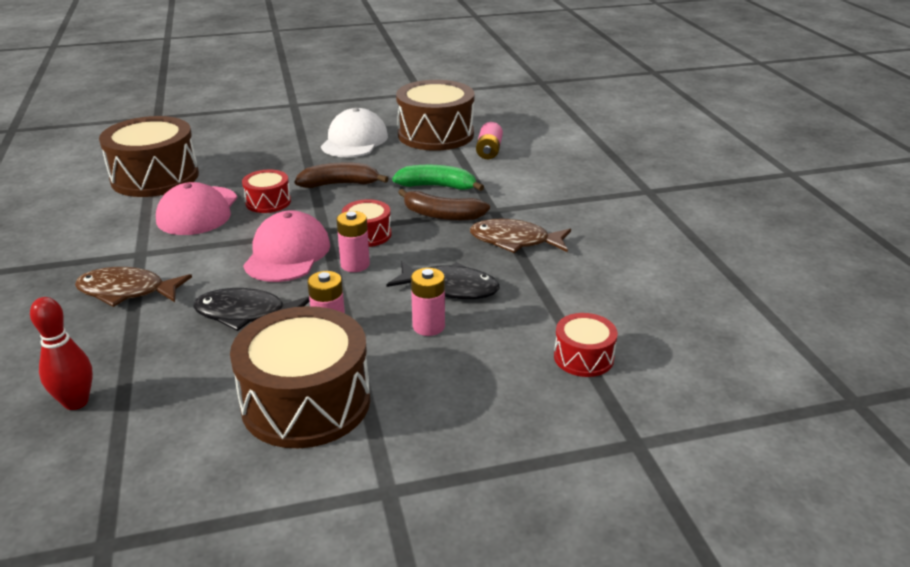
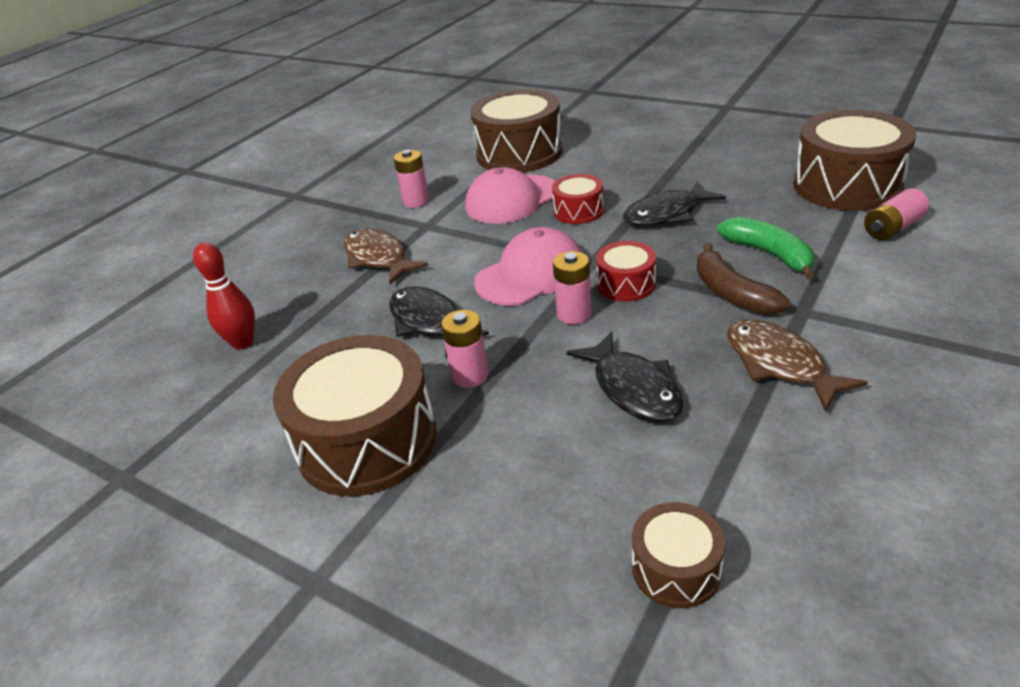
camera: 50 degrees right, 5 degrees up
brown banana [295,162,389,188] -> black fish [623,181,726,227]
white cap [321,108,388,157] -> none
pink battery [411,268,445,336] -> pink battery moved to [394,150,429,208]
red drum [554,313,618,377] -> brown drum [632,502,725,608]

